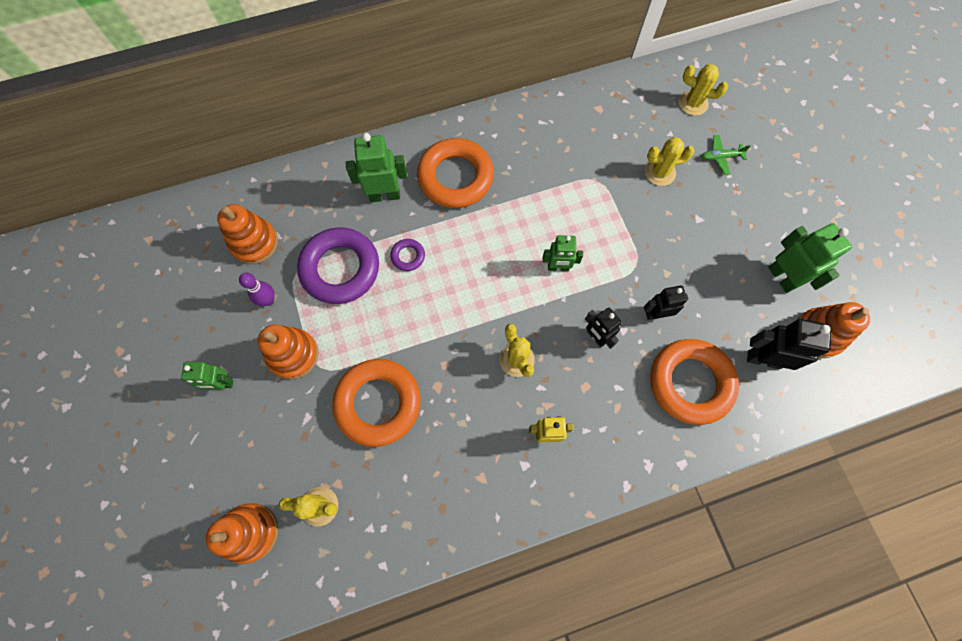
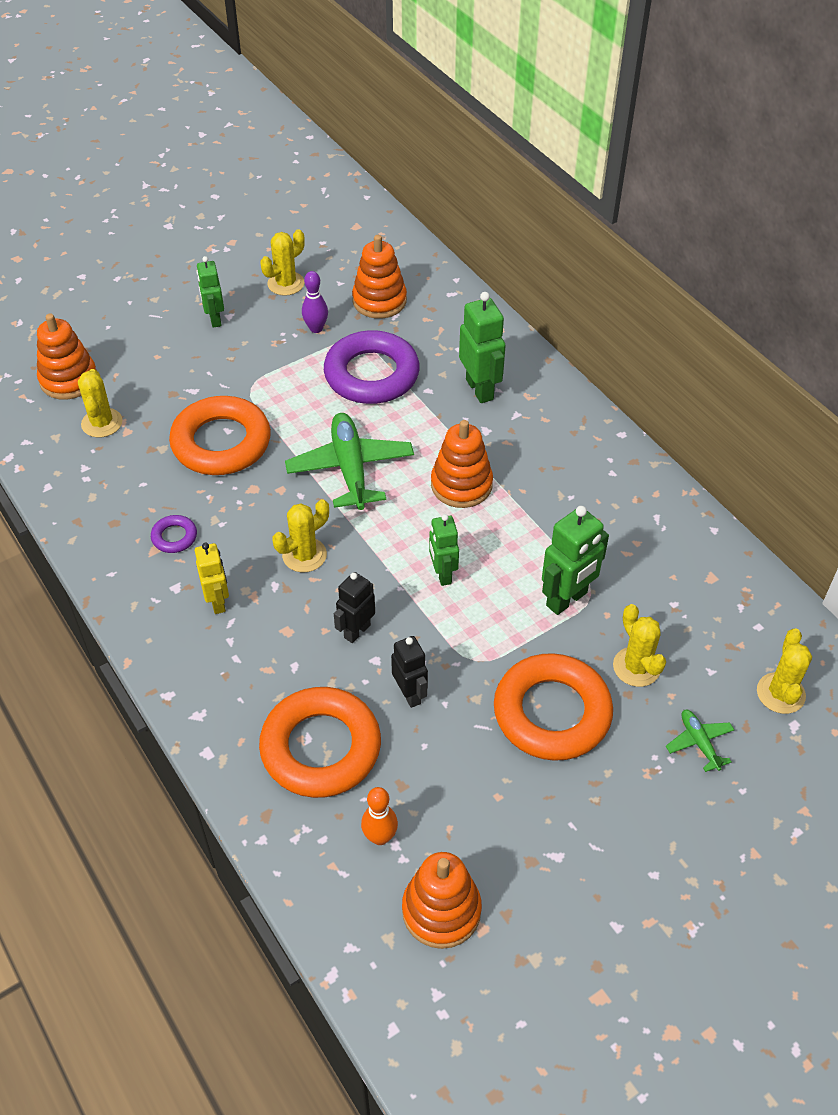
camera: 75 degrees right, 20 degrees down
orange stacking toy [258,325,319,380] -> orange stacking toy moved to [431,420,493,508]
purple ring [390,239,425,271] -> purple ring moved to [151,515,197,553]
orange ring [417,138,494,208] -> orange ring moved to [494,653,613,761]
black robot [747,319,832,370] -> orange bowling pin [361,787,398,845]
green robot [768,223,852,293] -> green robot moved to [542,506,609,615]
none -> yellow cactus [260,229,305,296]
none -> green plane [285,413,414,510]

